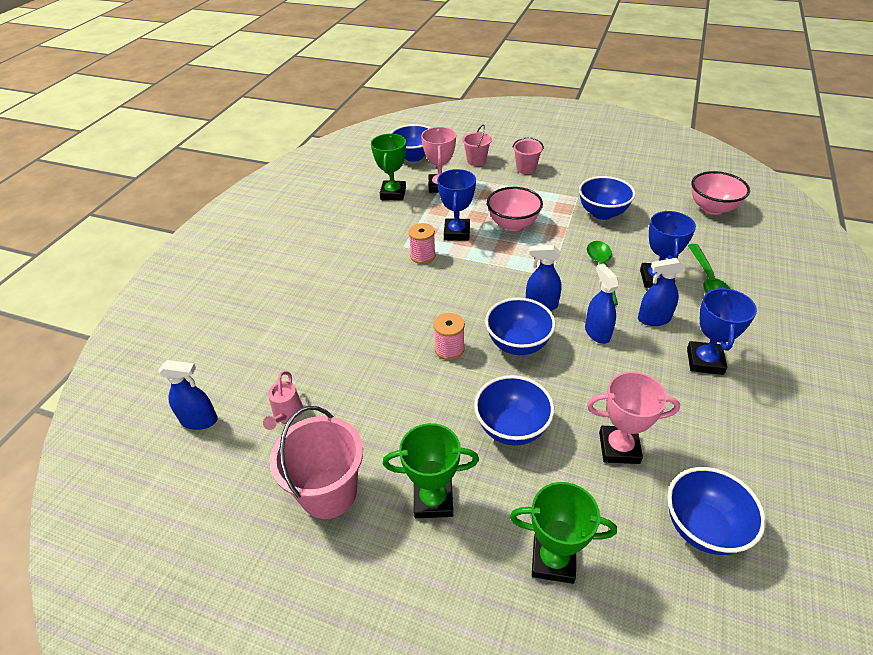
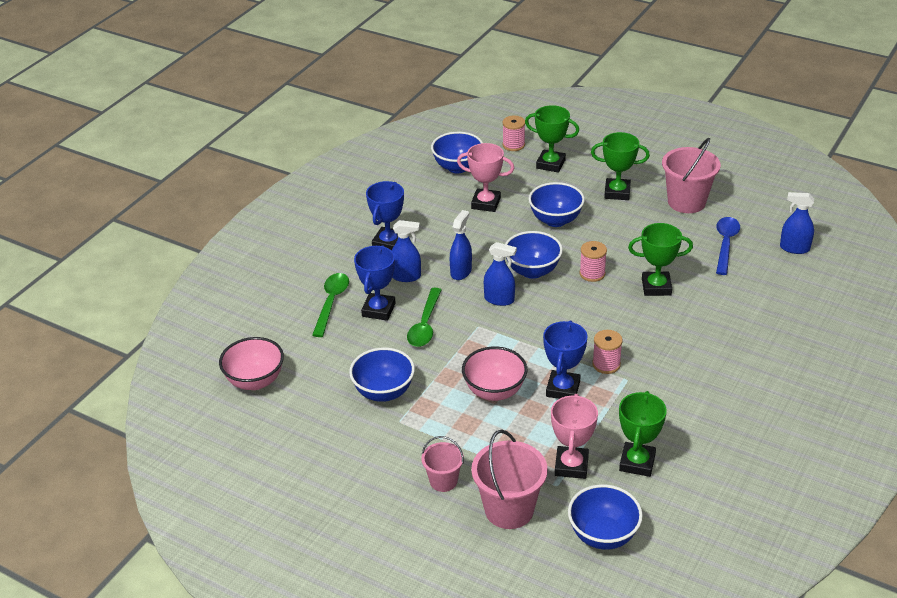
camera: 170 degrees left, 5 degrees down
pink watering can [263,371,303,430] -> blue spoon [716,217,740,275]
pink bucket [462,125,492,166] -> pink bucket [471,430,548,529], size x1.73
blue spray bottle [585,264,619,344] -> blue spray bottle turned 150 degrees counterclockwise [450,210,472,280]
none -> pink spool [502,115,525,151]
none -> green trophy [628,223,693,296]

